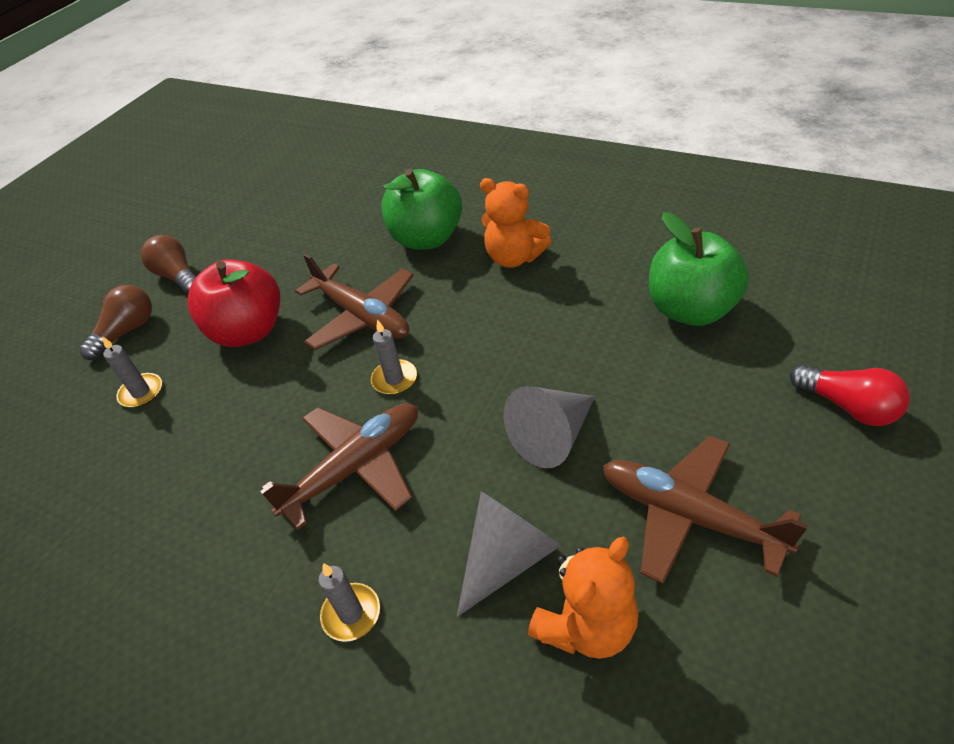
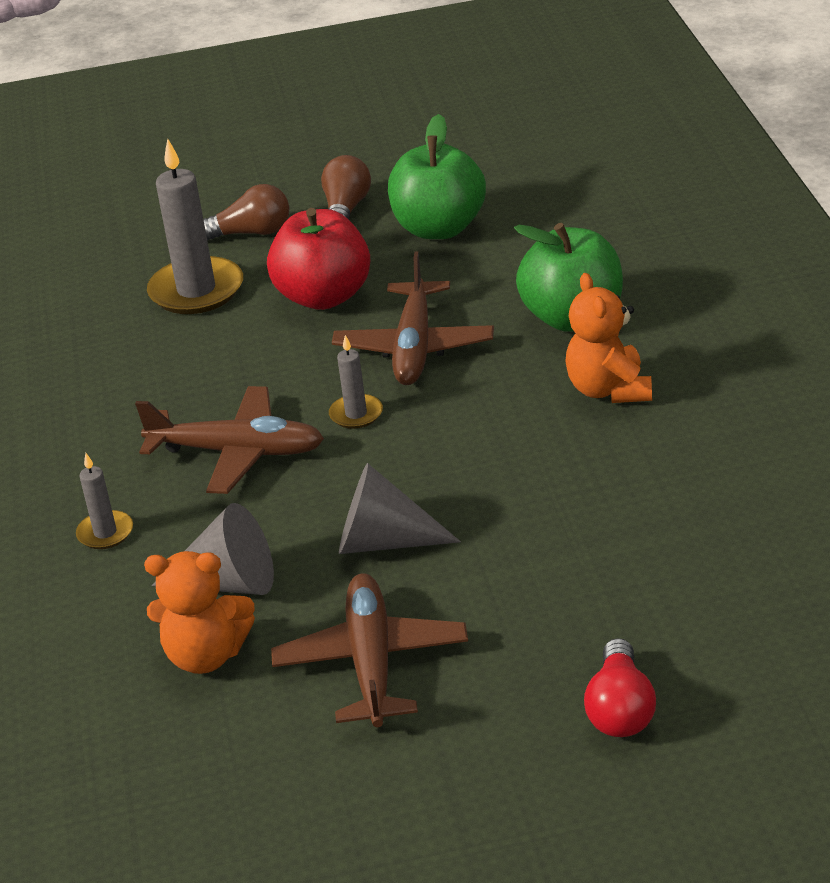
camera: 50 degrees right, 10 degrees down
grey candle [102,336,162,408] -> grey candle [147,139,243,314], size x1.97
green apple [649,212,749,326] -> green apple moved to [388,114,486,239]

